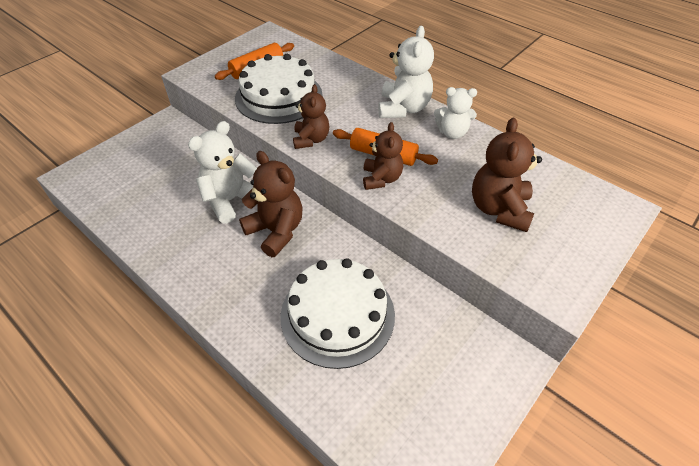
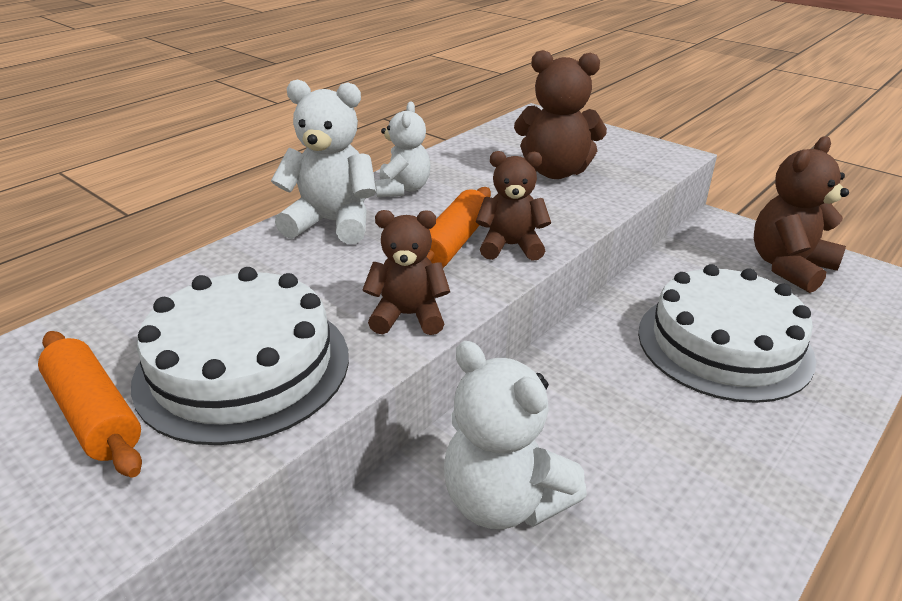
camera: 90 degrees left, 15 degrees down
brown teddy bear [239,151,303,257] -> brown teddy bear moved to [754,136,849,293]

